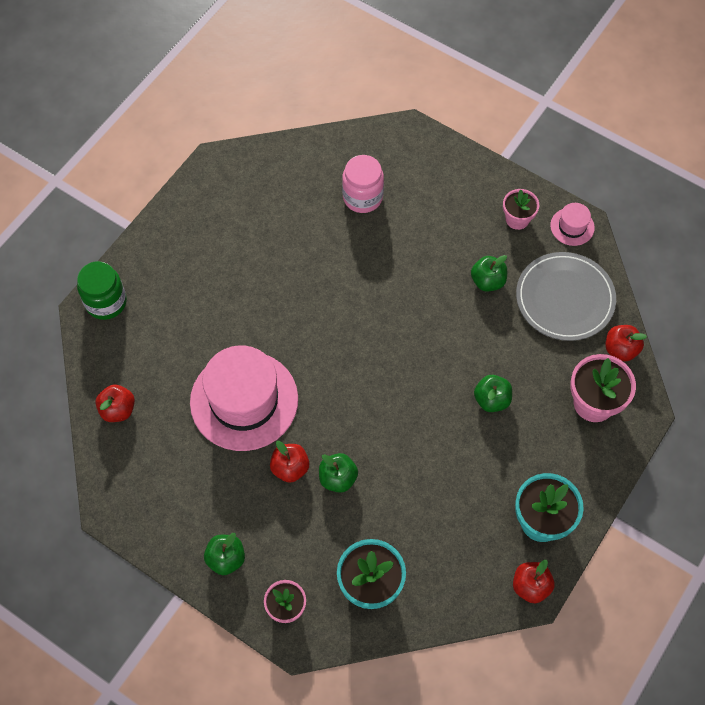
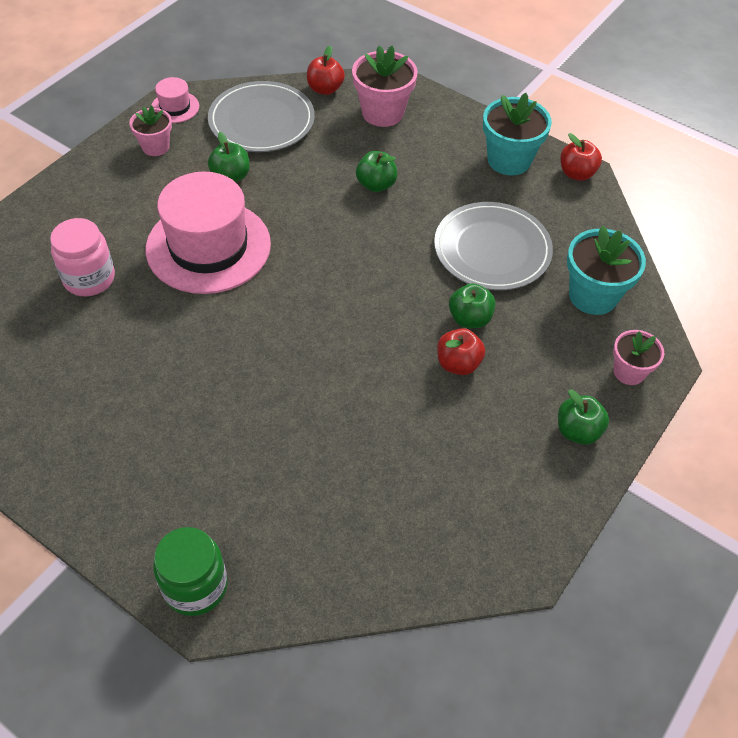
camera: 90 degrees left, 10 degrees down
red apple [95,384,135,422] -> none
pink hat [190,345,298,451] -> pink hat moved to [146,172,271,294]
none -> grey plate [434,202,553,290]

